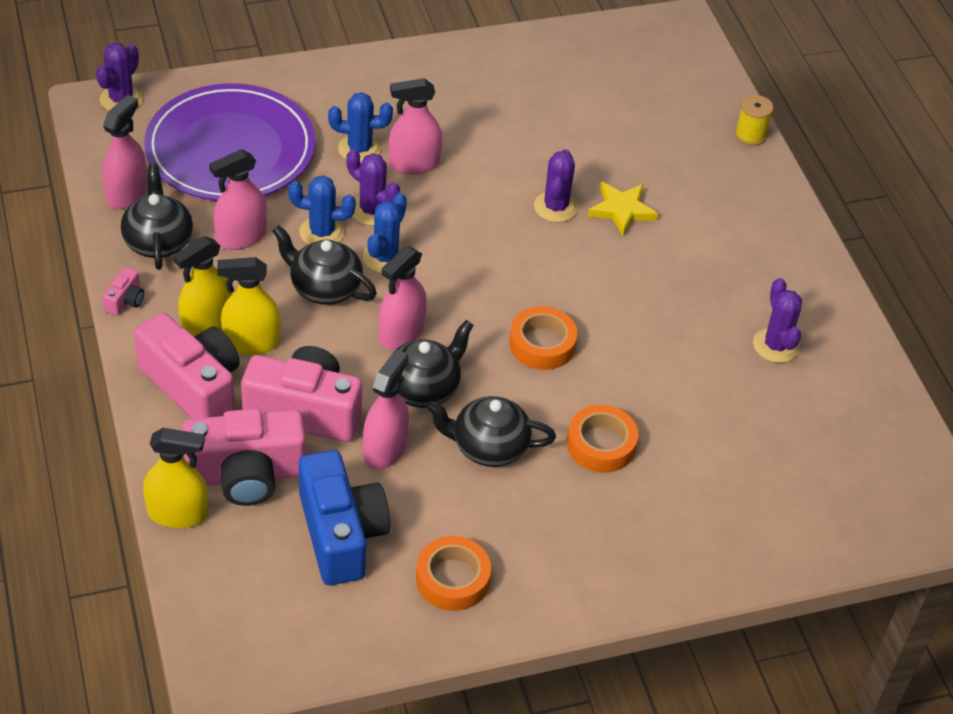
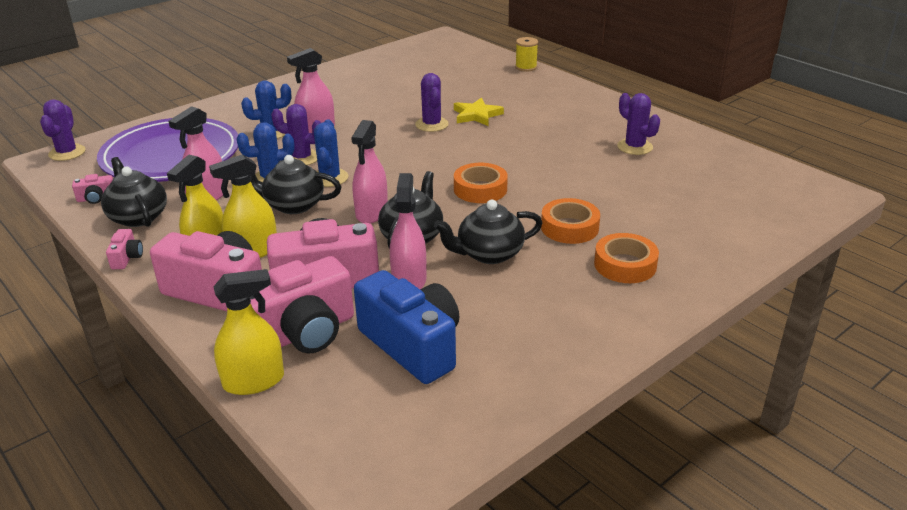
camera: 20 degrees left, 15 degrees down
pink spray bottle [102,95,147,209] -> pink camera [72,174,113,204]
orange tape [416,536,491,611] -> orange tape moved to [594,233,659,283]

